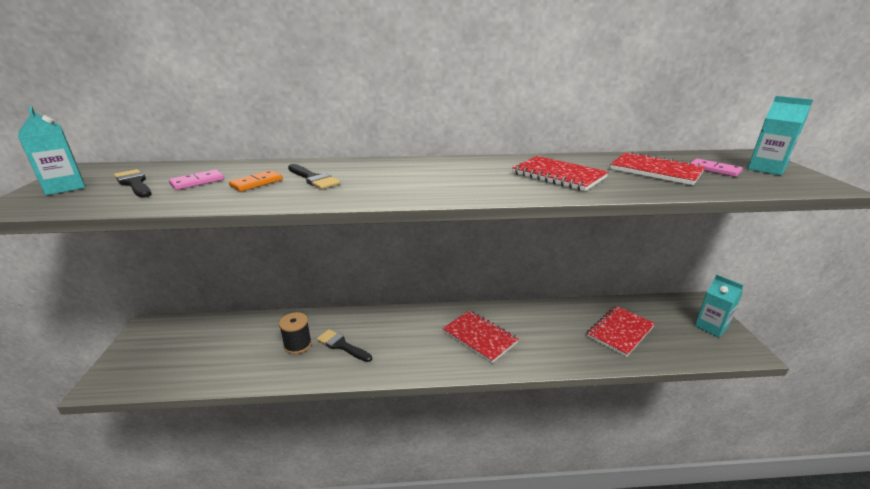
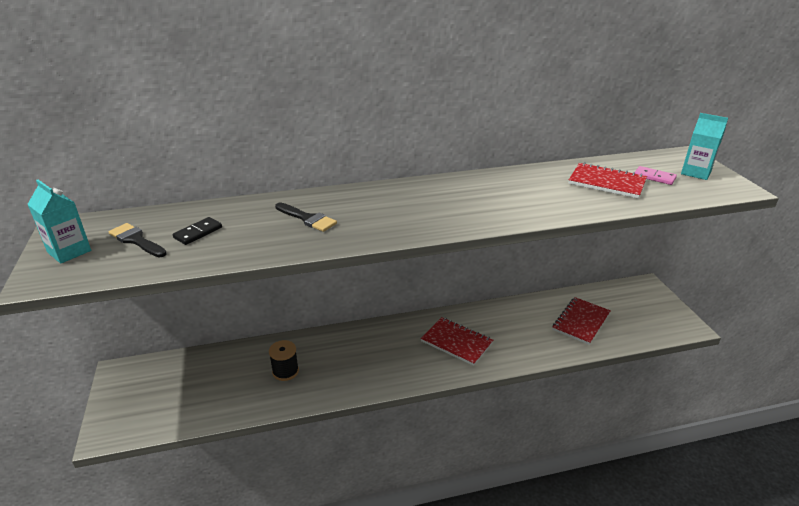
camera: 10 degrees left, 5 degrees up
pink domino [169,169,224,190] -> black domino [173,217,222,245]
orange domino [229,170,283,192] -> none
black brush [317,329,372,362] -> none
red notebook [512,156,608,191] -> none
turquoise carton [695,275,744,337] -> none

